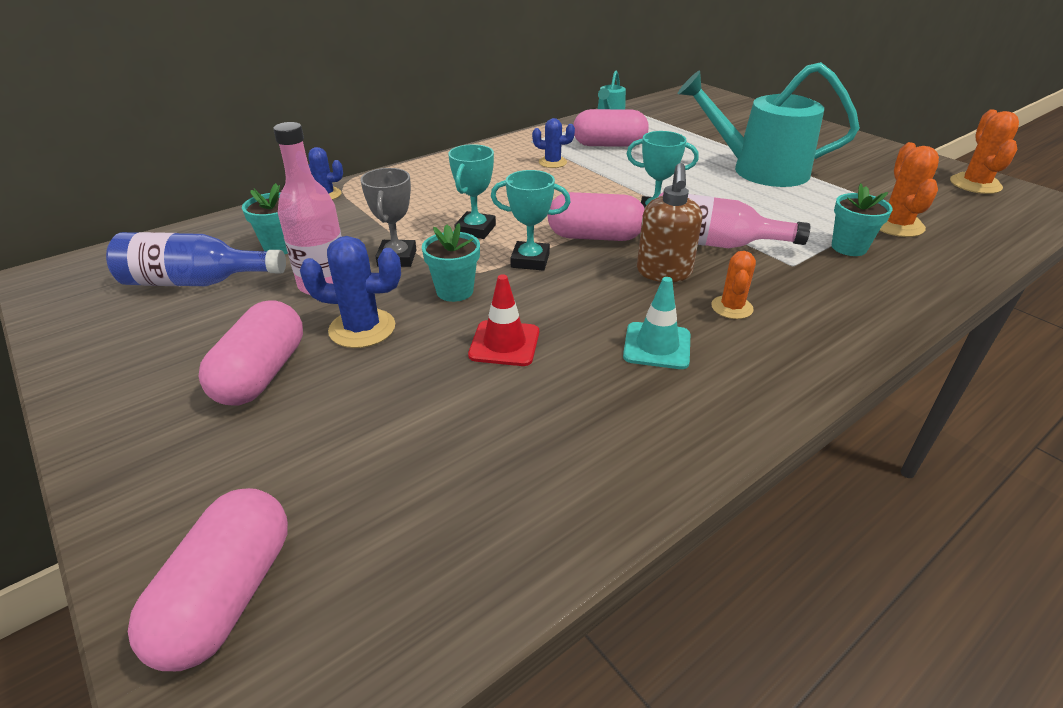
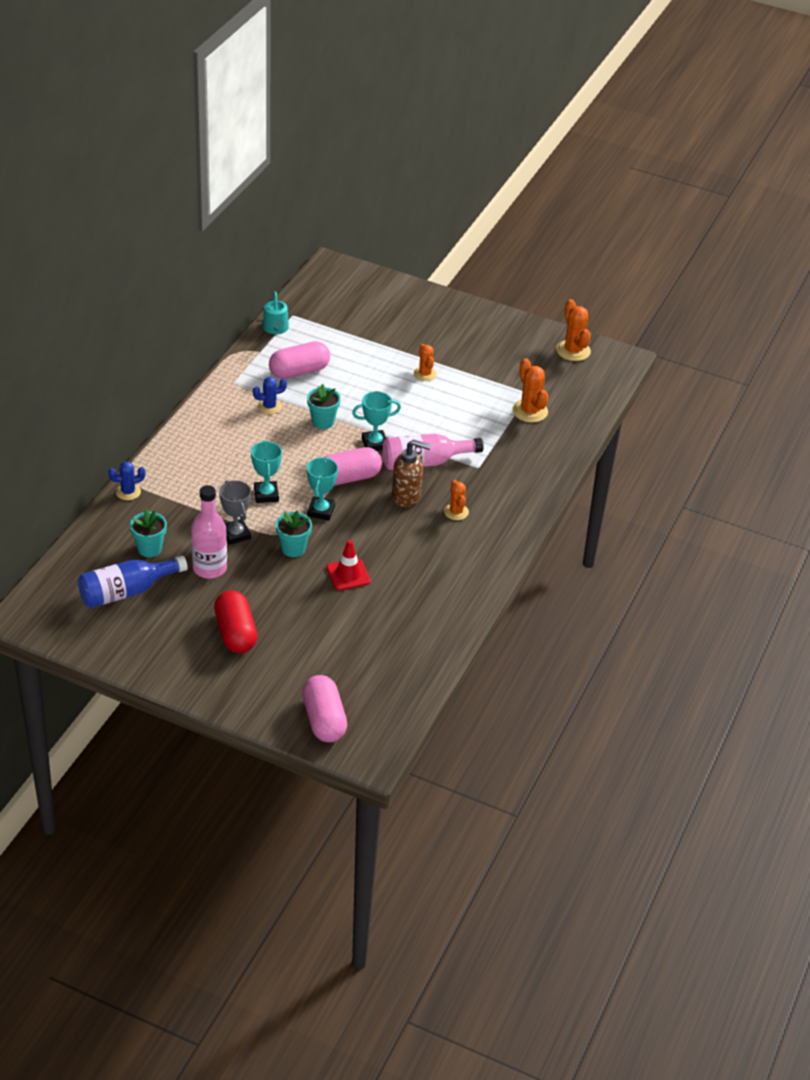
camera: 30 degrees left, 5 degrees up
pink capsule [198,300,303,406] -> red capsule [214,590,257,653]
blue cactus [300,236,401,348] -> none
turquoise trophy [491,170,571,271] -> turquoise trophy turned 60 degrees counterclockwise [307,457,338,521]
turquoise traffic cone [623,277,690,369] -> none
brown soap dispenser [637,163,702,282] -> brown soap dispenser turned 60 degrees counterclockwise [392,439,431,507]
turquoise watering can [677,62,860,187] -> orange cactus [414,344,437,381]
turquoise flower pot [832,183,893,256] -> turquoise flower pot moved to [307,384,341,429]

